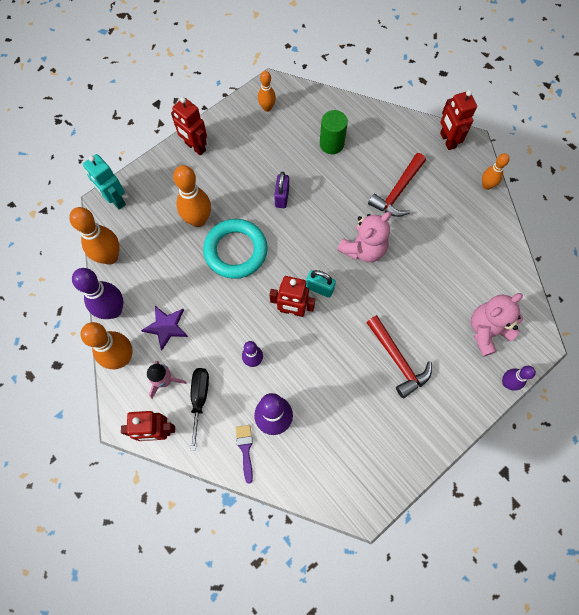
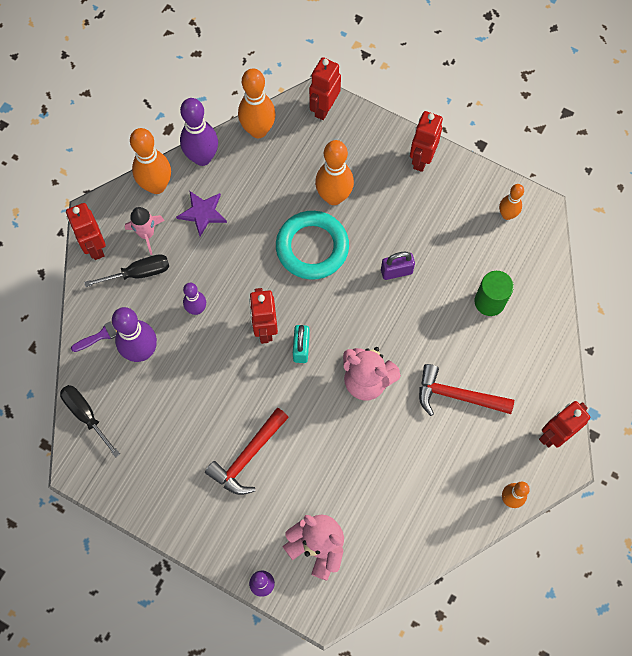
camera: 70 degrees right, 0 degrees up
turquoise robot [83,154,126,210] -> red robot [309,57,341,120]
none -> black screwdriver [60,385,120,458]

